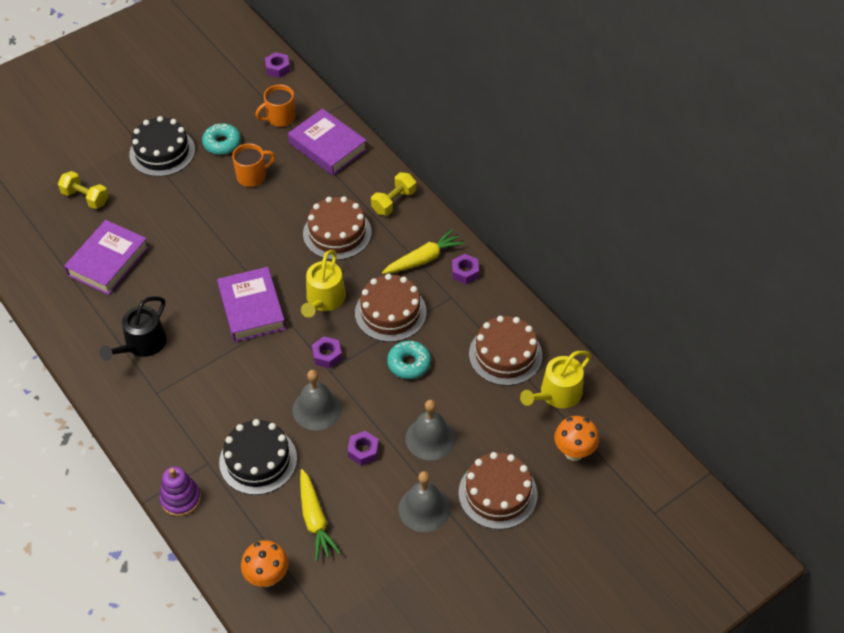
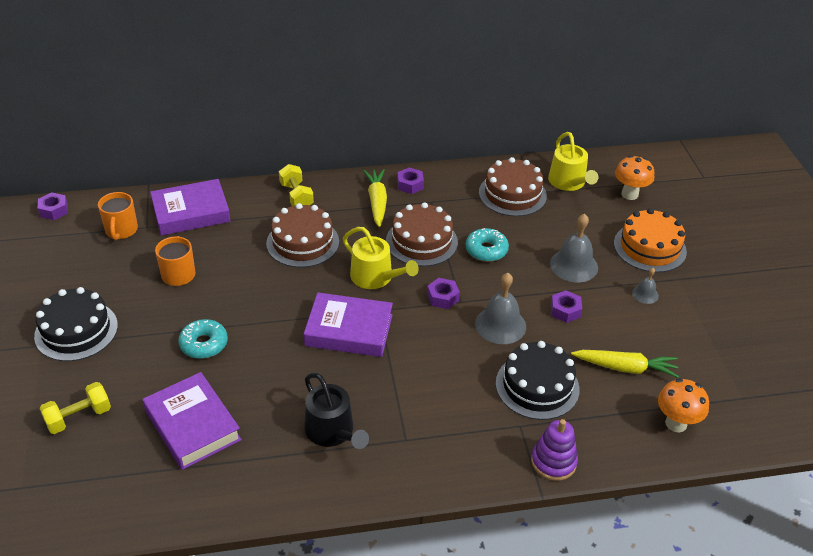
camera: 65 degrees left, 10 degrees down
turquoise donut [202,123,241,155] -> turquoise donut moved to [178,319,228,359]
grey bell [398,471,450,532] -> grey bell [632,268,659,304], size x0.53
brown cake [459,452,538,530] -> orange cake [614,208,687,272]

